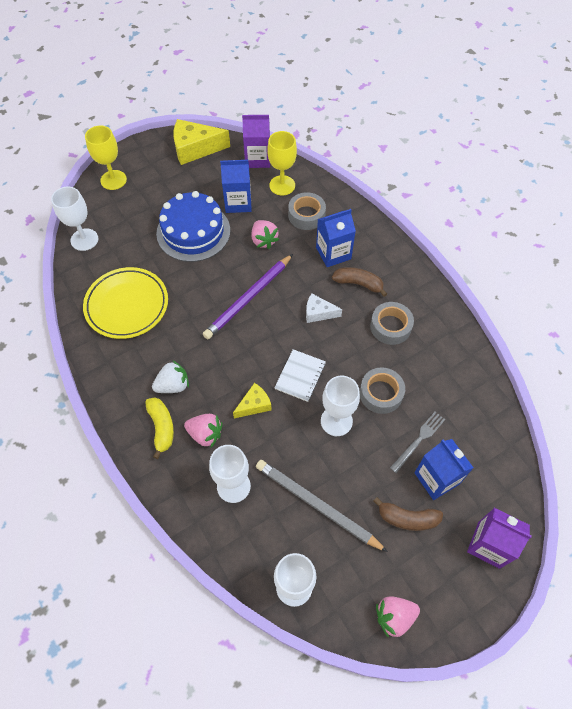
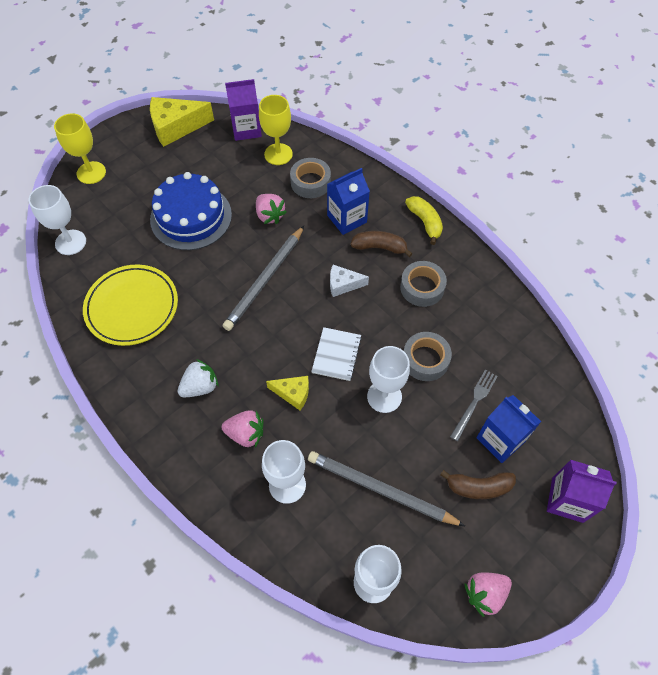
camera: 10 degrees left, 0 degrees up
yellow banana [145,397,174,459] -> yellow banana moved to [405,196,443,245]
purple pencil [203,254,293,339] -> grey pencil [223,226,304,331]
blue carton [220,160,252,213] -> none
yellow cheese [233,383,271,418] -> yellow cheese turned 60 degrees clockwise [266,376,309,410]

